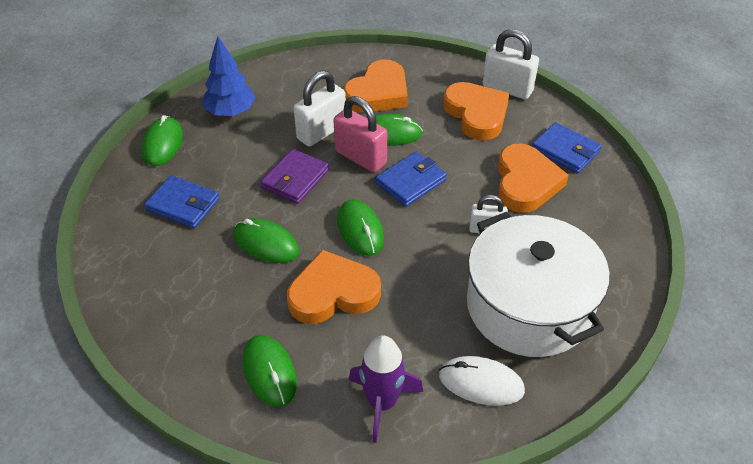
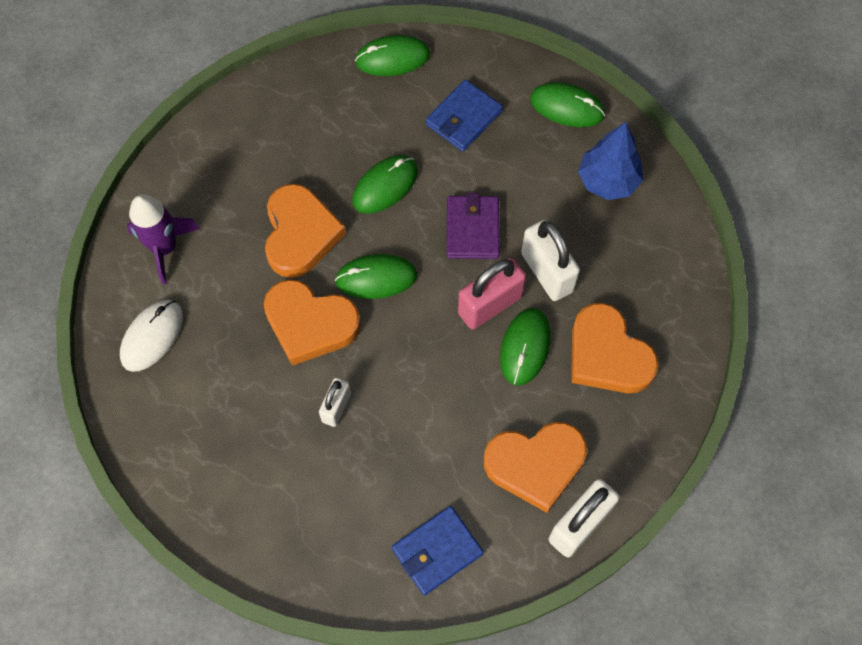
camera: 105 degrees right, 20 degrees up
green mouse [243,335,297,407] -> green mouse moved to [355,35,430,76]
purple wallet [261,149,329,204] -> purple wallet turned 45 degrees clockwise [447,193,500,259]
blue wallet [376,152,447,207] -> none
white pot [467,212,610,357] -> none
orange heart [498,144,569,213] -> orange heart moved to [264,279,361,366]

